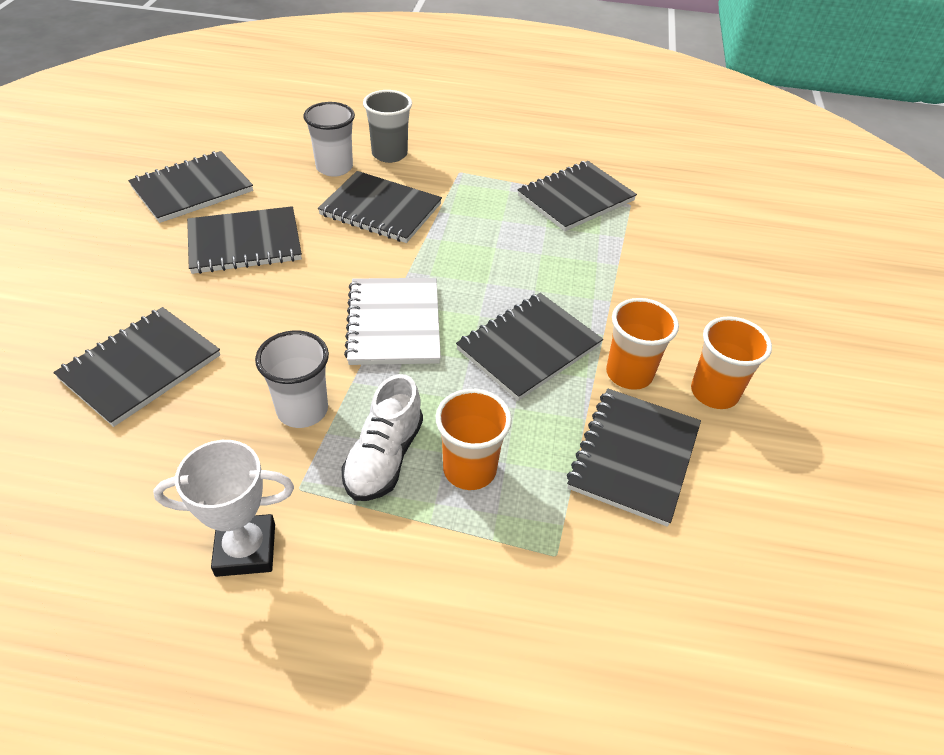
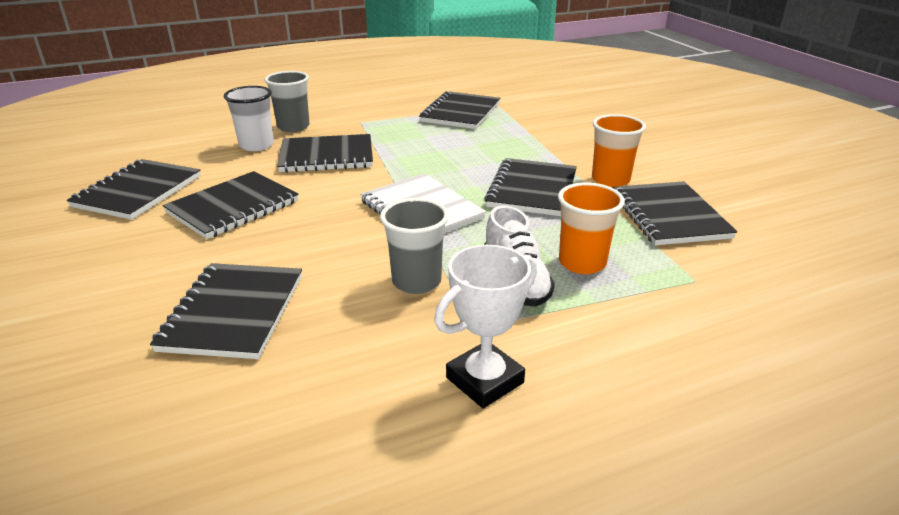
camera: 30 degrees left, 15 degrees down
white cup [255,330,329,428] -> grey cup [380,198,449,294]
orange cup [691,316,772,409] -> none

